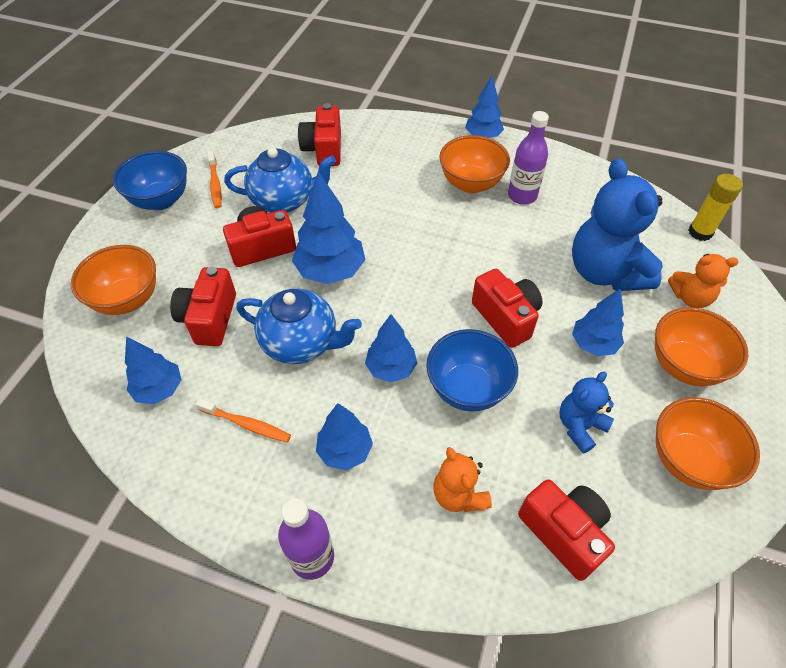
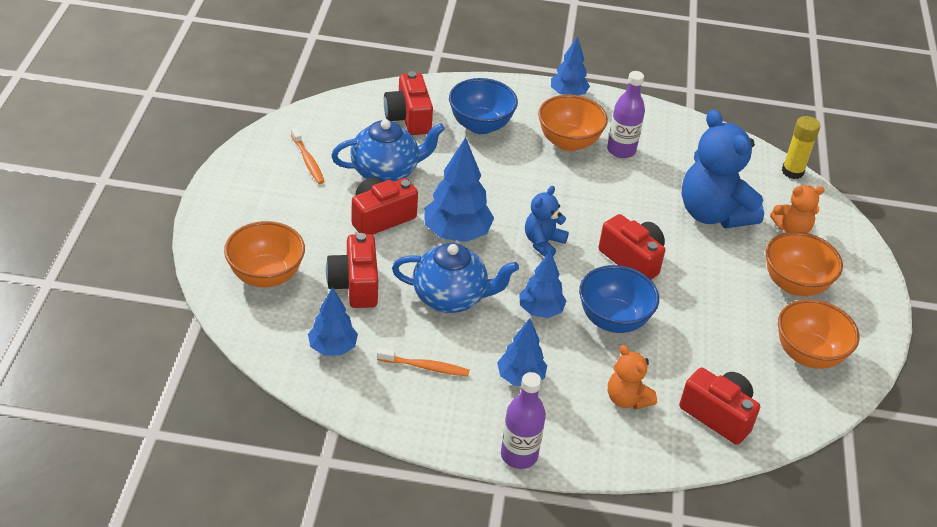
camera: 15 degrees left, 10 degrees down
blue bowl [113,151,187,210] -> blue bowl moved to [449,78,518,134]
blue teddy bear [559,372,614,454] -> blue teddy bear moved to [525,186,569,257]
blue tree [572,288,624,356] -> none

